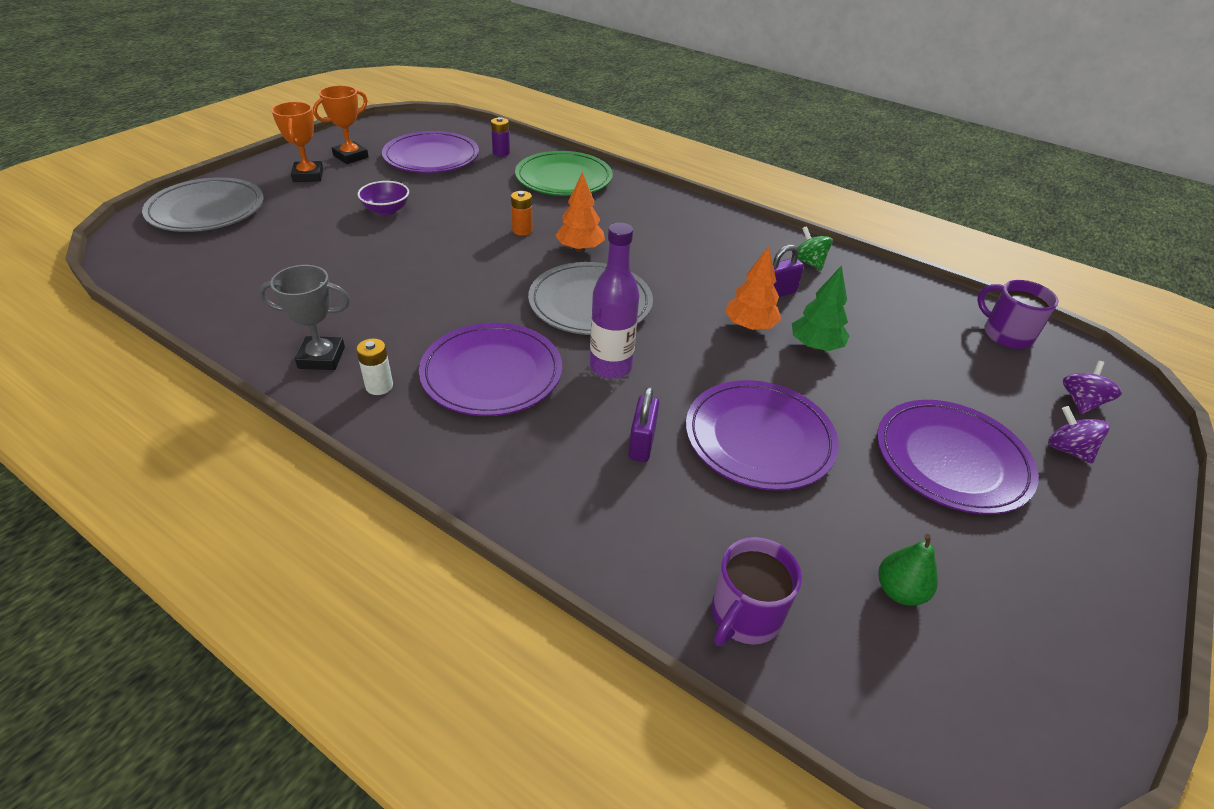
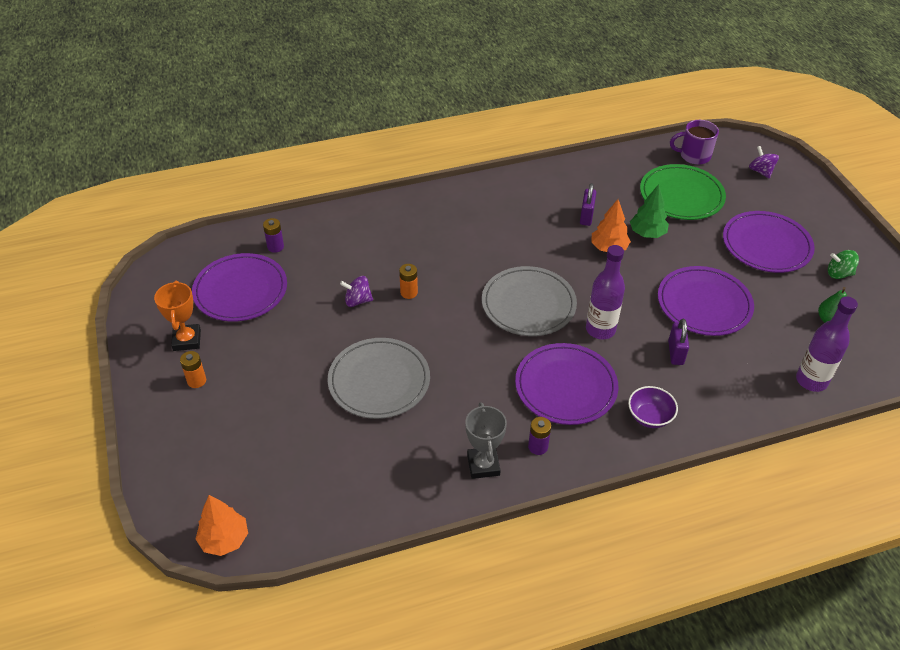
camera: 50 degrees left, 5 degrees up
grey plate [142,177,264,232] -> grey plate moved to [328,338,430,419]
grey trophy [259,265,350,370] -> grey trophy turned 45 degrees counterclockwise [465,402,507,479]
orange trophy [272,102,323,182] -> orange battery [180,351,206,388]
white battery [356,339,393,395] -> purple battery [528,417,551,455]
purple bowl [358,181,409,215] -> purple bowl moved to [628,386,678,428]
green plate [515,151,613,196] -> green plate moved to [640,164,726,220]
orange tree [555,172,605,252] -> orange tree moved to [196,495,248,556]
purple padlock [628,387,659,462] -> purple padlock turned 45 degrees clockwise [668,318,689,365]
purple mug [712,537,802,646] -> purple bottle [796,296,858,392]
green spinning top [797,226,833,270] -> green spinning top moved to [828,250,859,279]
purple spinning top [1048,406,1110,463] -> purple spinning top moved to [340,276,373,307]

